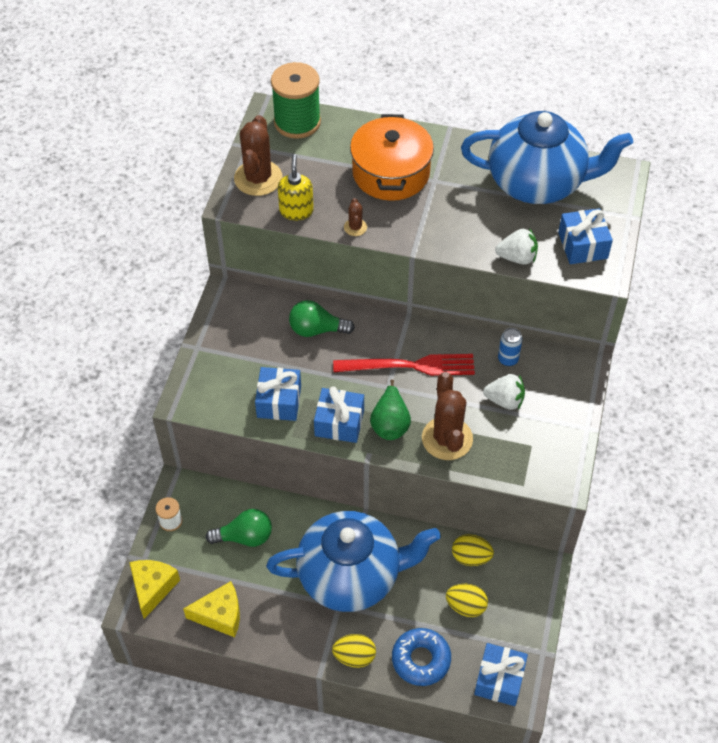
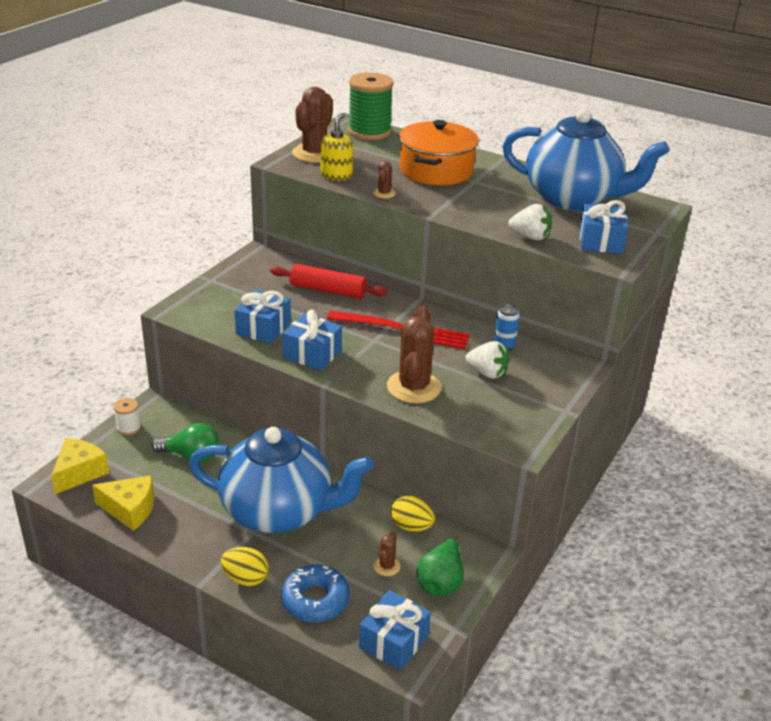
camera: 15 degrees right, 20 degrees down
green light bulb [289,300,355,337] -> red rolling pin [270,264,387,299]
green pear [370,379,411,440] -> green pear moved to [417,535,463,596]
yellow egg [446,584,488,617] -> brown cactus [373,532,401,576]

